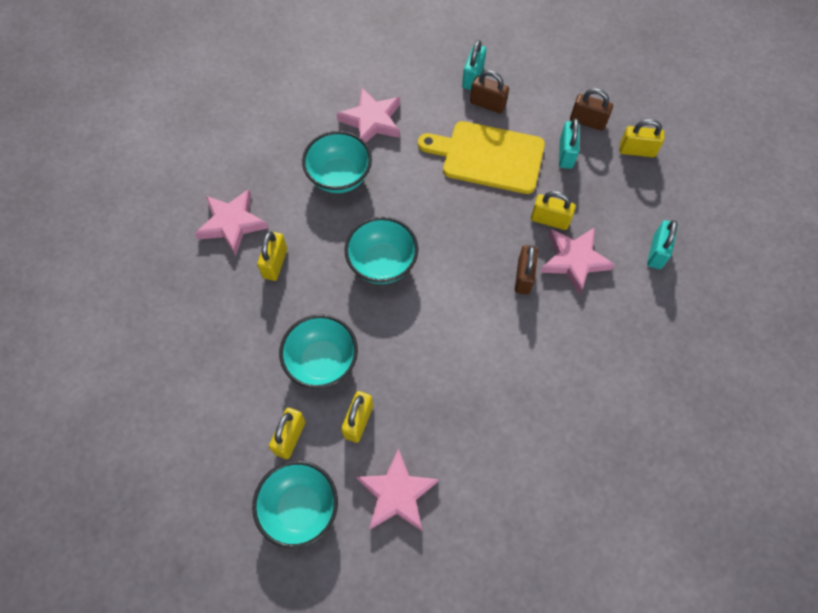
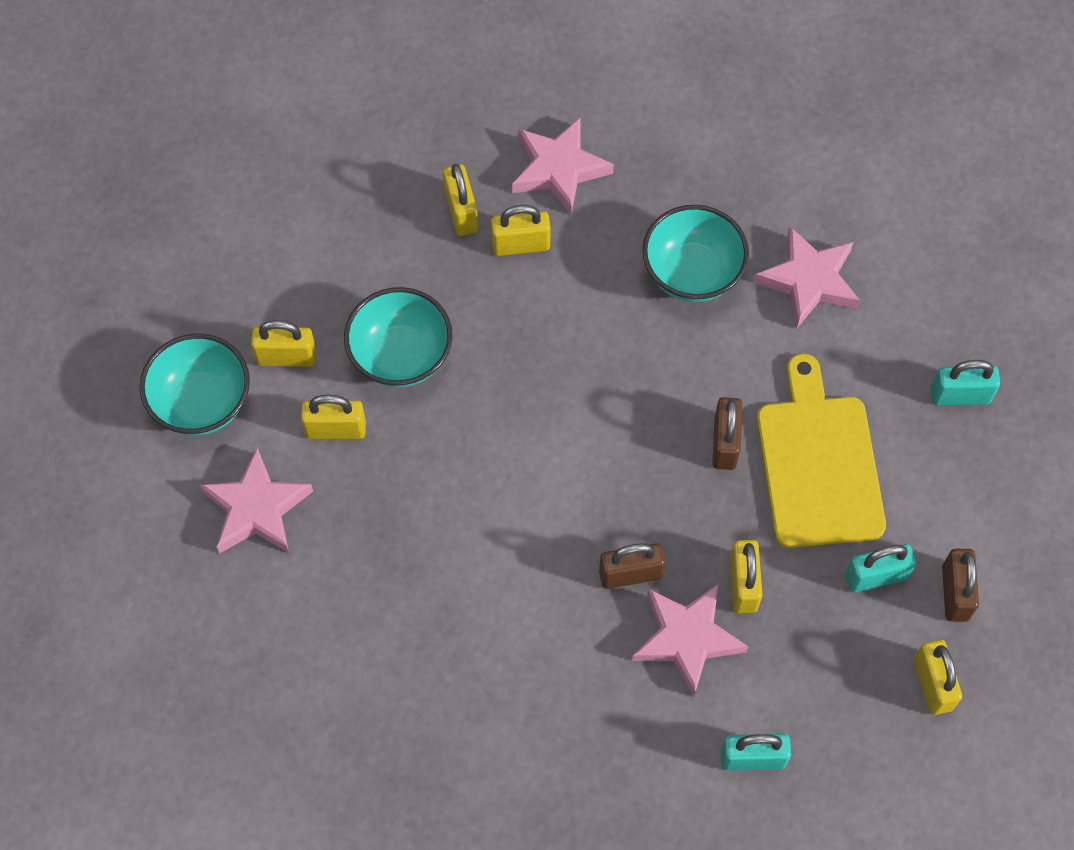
camera: 70 degrees right, 0 degrees up
turquoise bowl [344,217,418,284] -> none
brown padlock [470,70,509,114] -> brown padlock moved to [712,397,742,470]
none -> yellow padlock [443,164,478,236]

